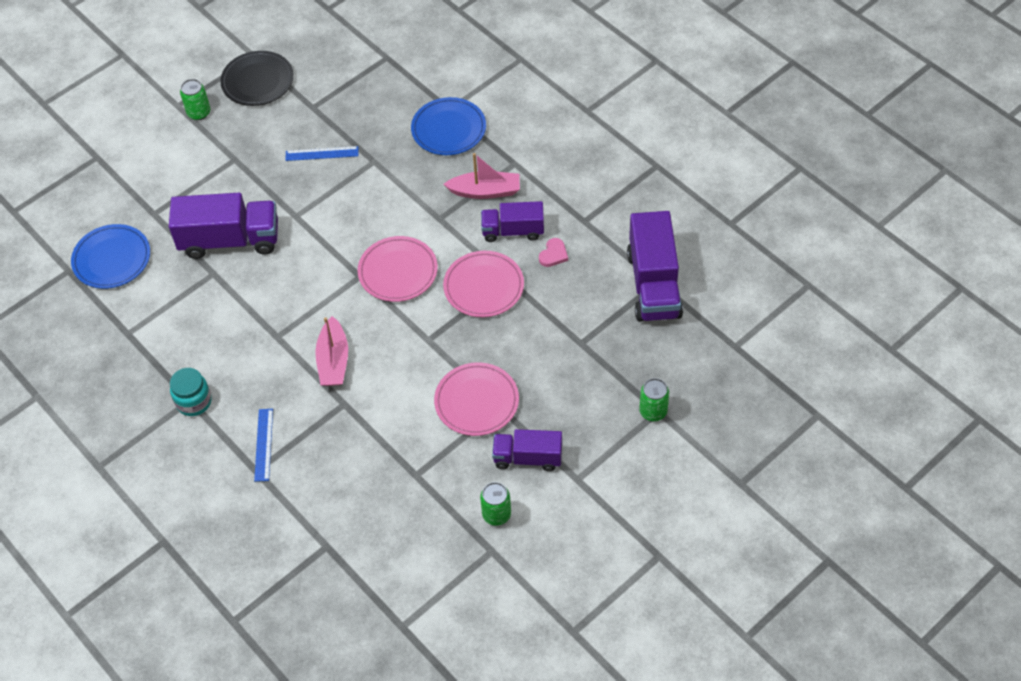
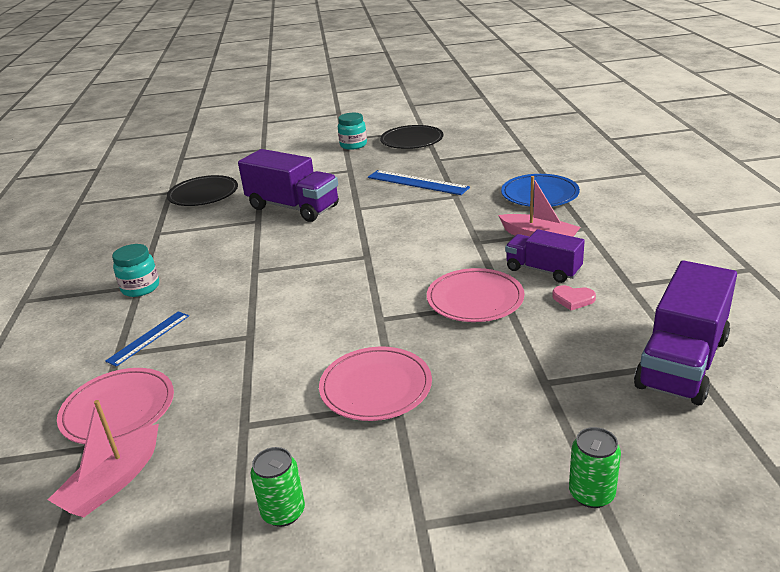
camera: 35 degrees right, 25 degrees down
blue plate [71,224,150,289] -> black plate [167,175,238,206]
green can [180,79,210,120] -> turquoise jar [338,113,367,150]
blue ruler [285,146,358,161] -> blue ruler [368,170,470,195], size x1.56
pink boat [315,316,348,386] -> pink boat moved to [48,400,159,518]
pink plate [358,236,438,302] -> pink plate moved to [57,368,174,444]
purple truck [492,429,562,471] -> none
pink heart [539,238,568,267] -> pink heart turned 45 degrees clockwise [552,285,596,310]

